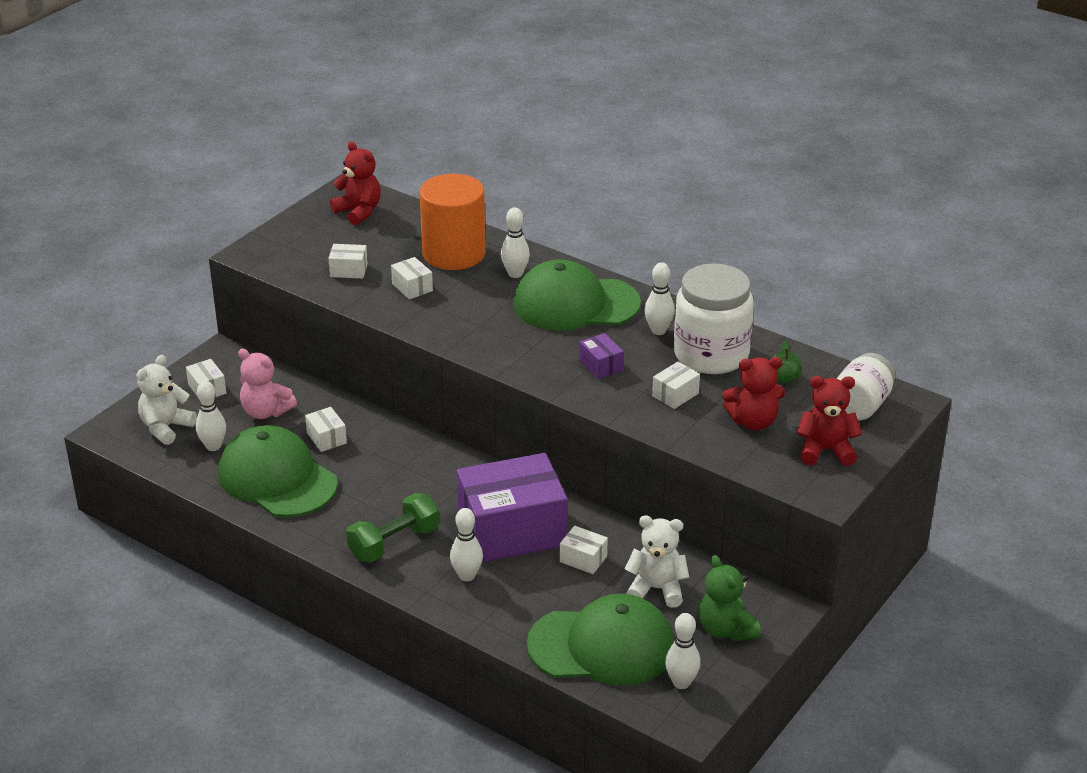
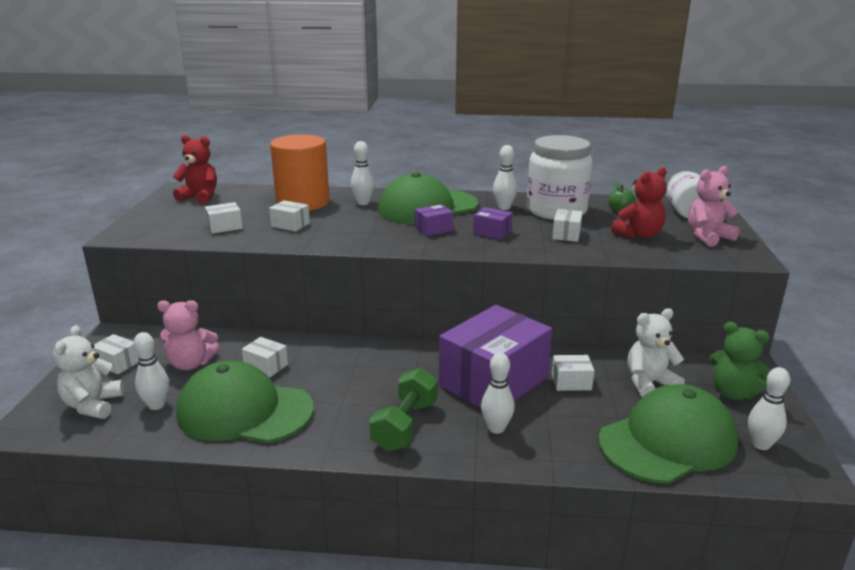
camera: 30 degrees left, 10 degrees down
red teddy bear [797,376,862,466] -> pink teddy bear [688,166,740,247]
none -> purple box [415,204,454,236]

